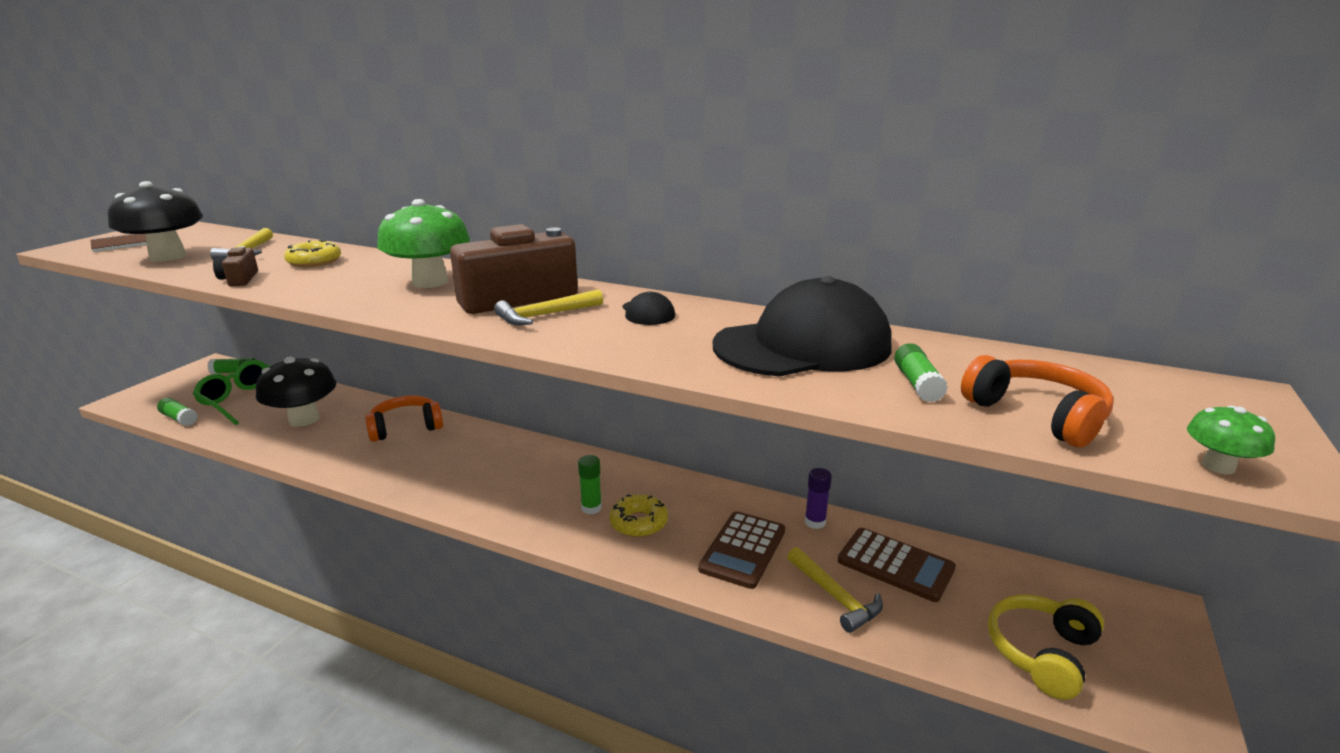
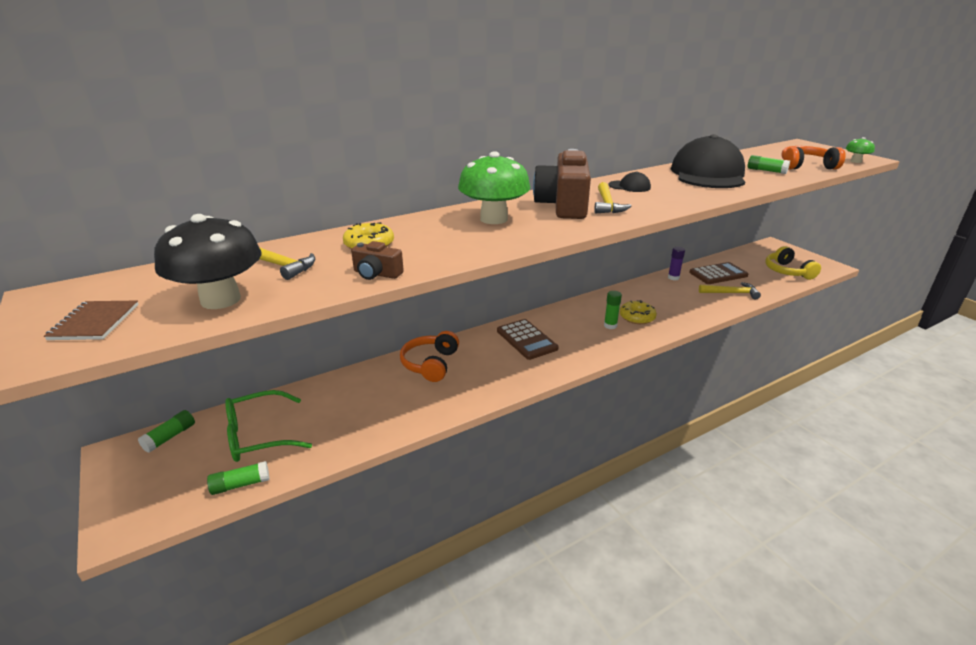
camera: 55 degrees left, 5 degrees up
black mushroom [256,357,336,427] -> none
brown calculator [698,511,785,589] -> brown calculator moved to [497,319,559,360]

